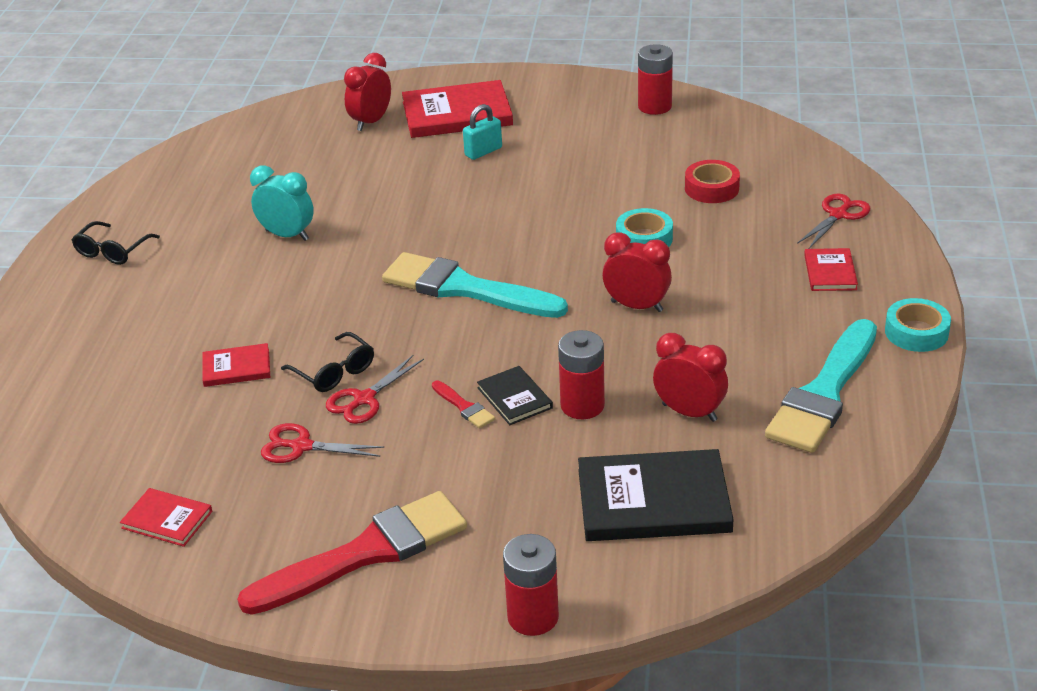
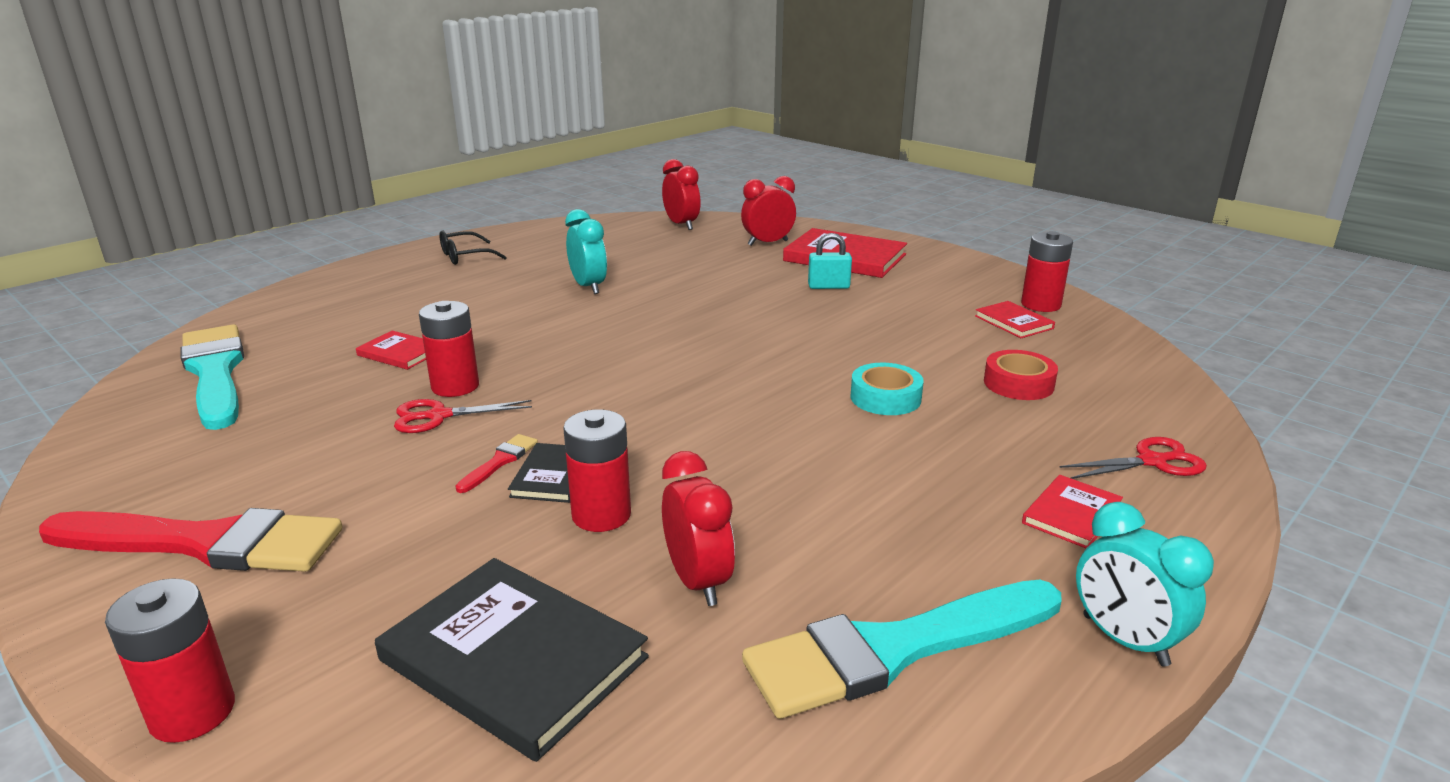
camera: 35 degrees right, 10 degrees down
red book [120,488,212,547] -> red book moved to [975,301,1055,338]
red scissors [261,423,384,463] -> none
black glasses [281,332,374,392] -> red battery [419,301,479,397]
turquoise brush [382,252,568,318] -> turquoise brush moved to [180,324,244,430]
red brush [432,380,495,429] -> red brush turned 150 degrees counterclockwise [456,434,538,493]
red clock [602,232,672,312] -> red clock moved to [662,159,701,230]
turquoise tape [885,298,951,352] -> turquoise clock [1076,502,1214,666]

